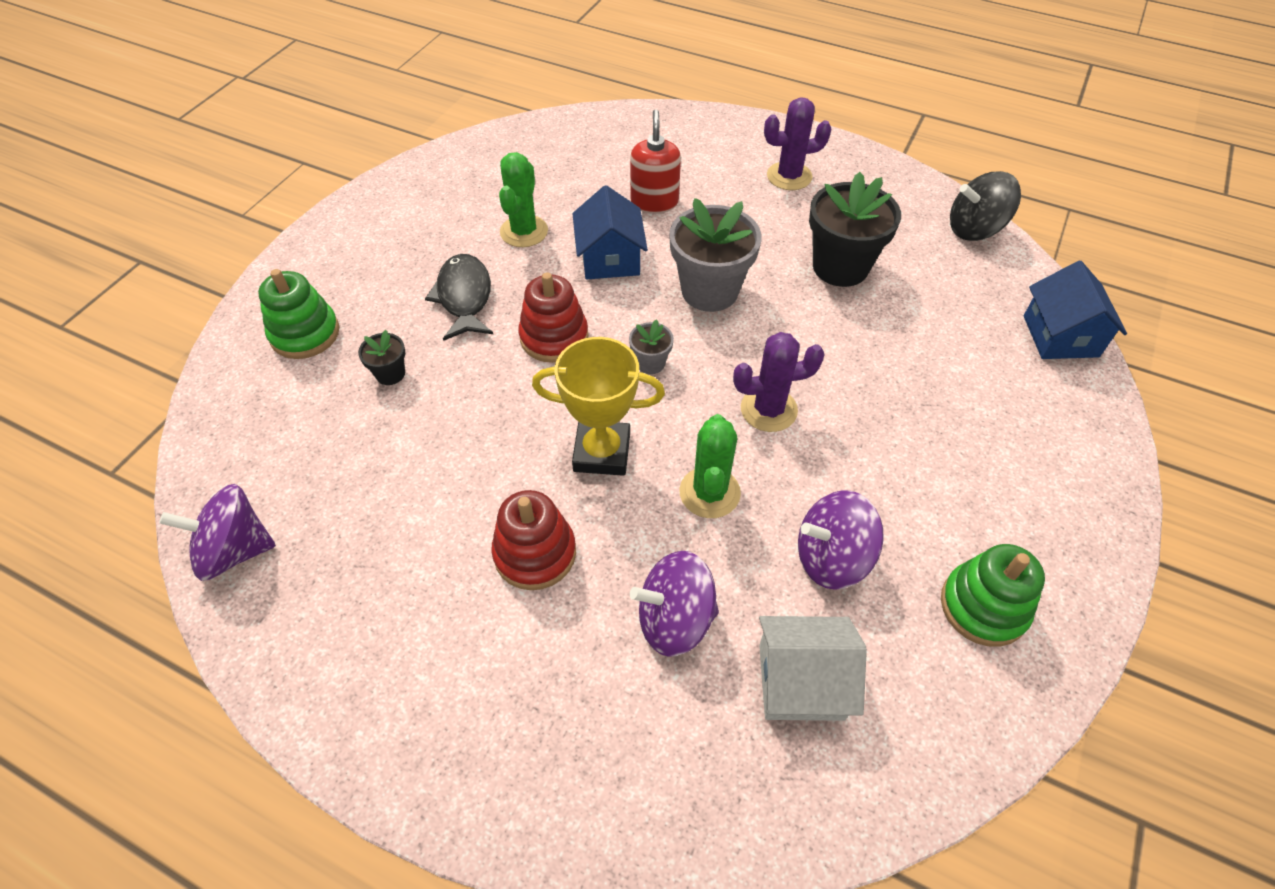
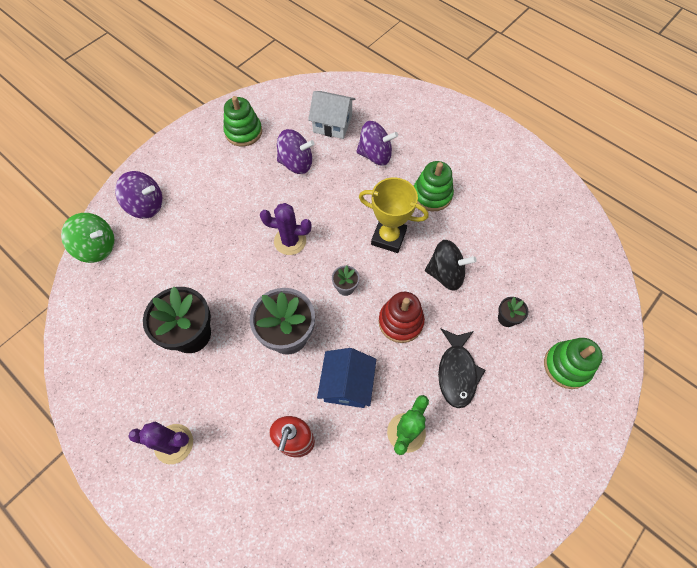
camera: 165 degrees left, 10 degrees up
purple spinning top [159,484,276,581] -> purple spinning top moved to [115,171,162,219]
red stacking toy [491,490,576,590] -> green stacking toy [414,161,454,211]
green cactus [679,414,741,518] -> none
black spinning top [950,171,1021,241] -> black spinning top moved to [425,240,477,291]
blue house [1024,261,1127,359] -> green spinning top [61,213,114,263]

